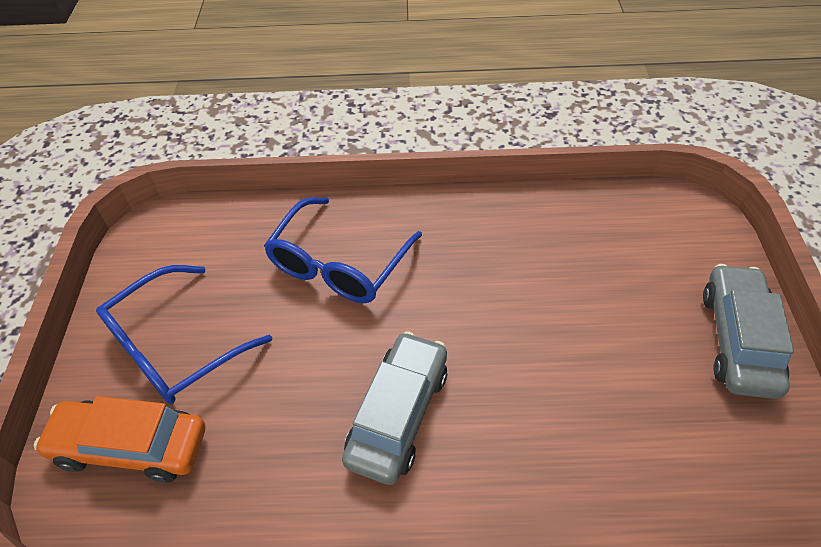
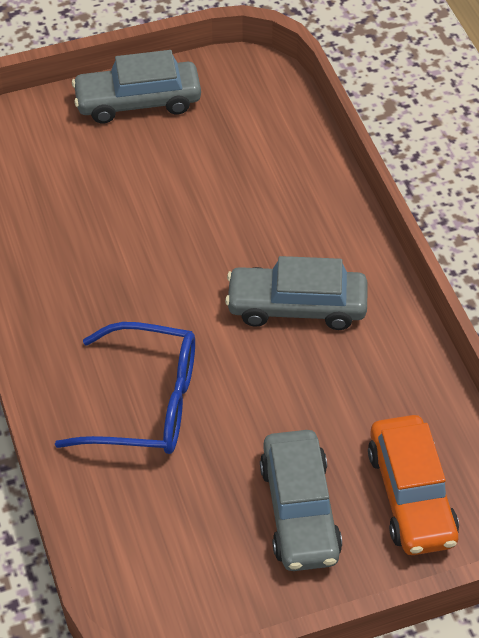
camera: 110 degrees left, 0 degrees up
blue glasses [96,265,272,404] -> grey car [260,430,342,571]

